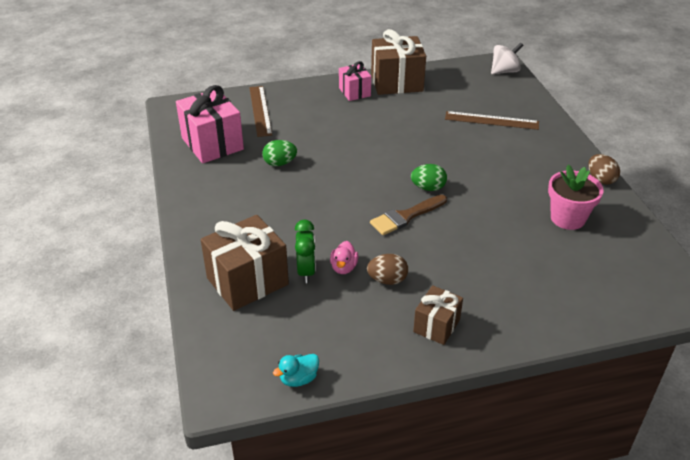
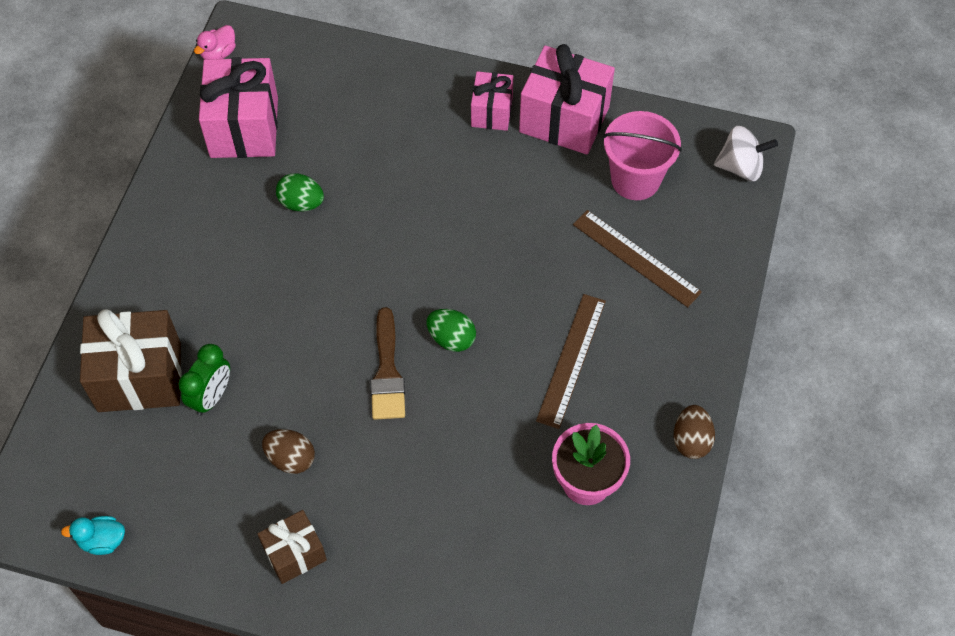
camera: 30 degrees right, 20 degrees up
brown ruler [249,86,272,137] -> brown ruler moved to [536,294,606,429]
pink duck [330,241,358,274] -> pink duck moved to [194,25,236,60]
brown brush [370,195,447,235] -> brown brush turned 90 degrees counterclockwise [370,307,405,420]
brown gift [371,29,426,95] -> pink gift [519,44,615,154]
none -> pink bucket [603,111,682,200]

